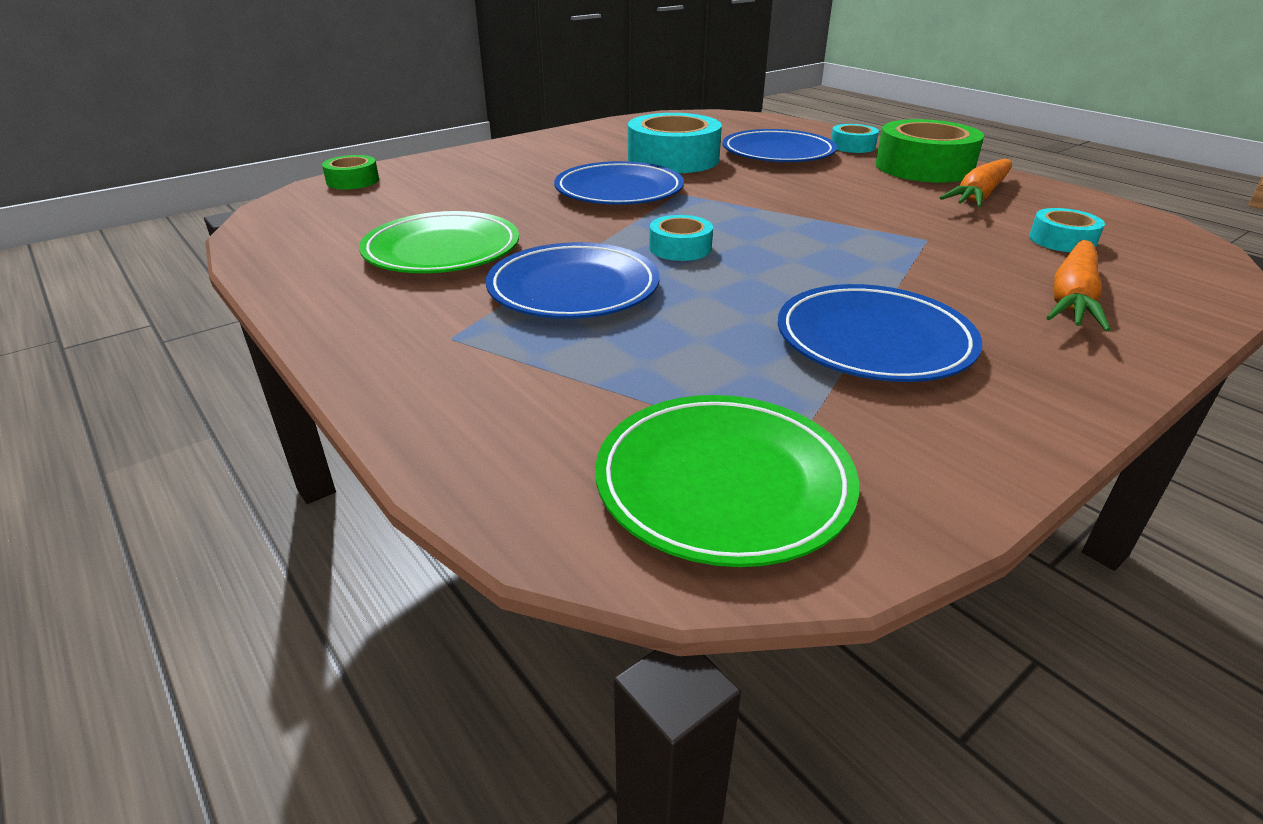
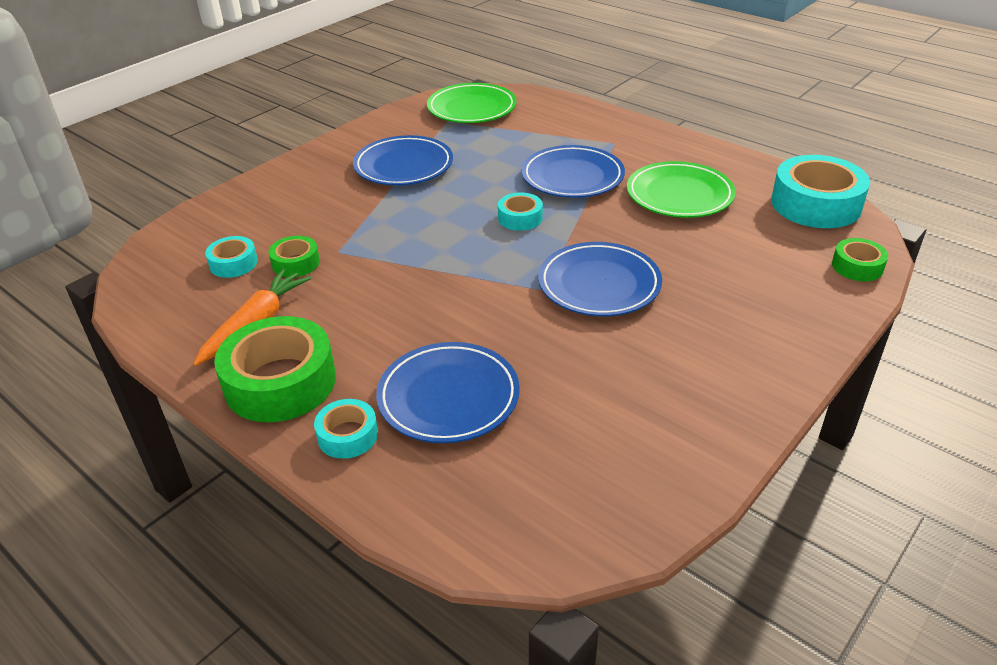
camera: 170 degrees right, 5 degrees up
turquoise tape [628,113,722,173] -> turquoise tape moved to [771,155,870,228]
orange carrot [1046,240,1111,332] -> none
none -> green tape [269,236,320,277]

